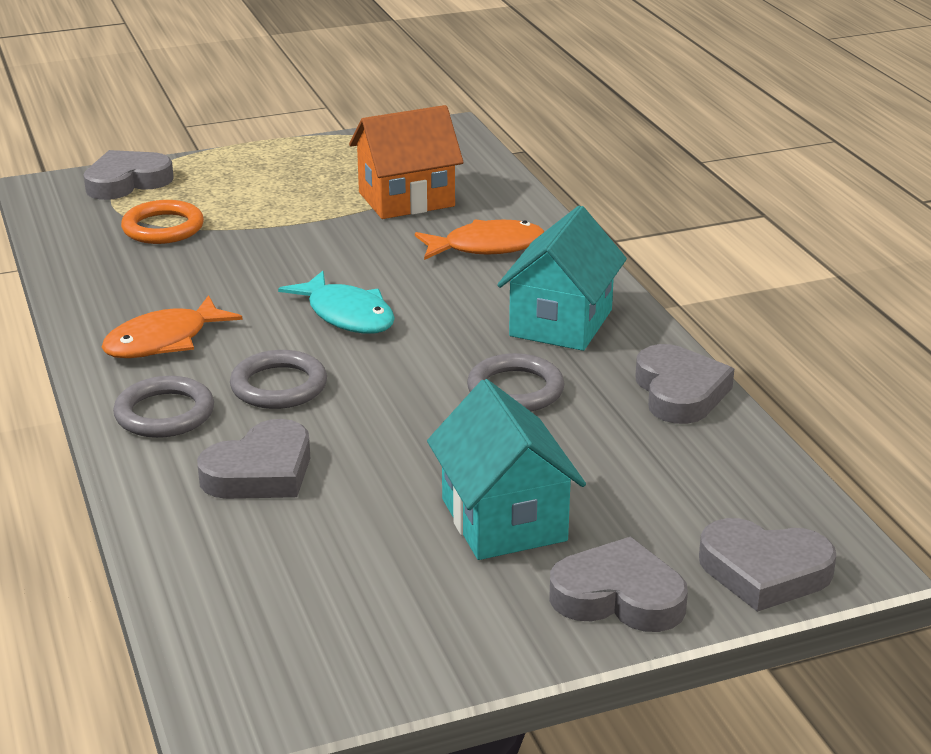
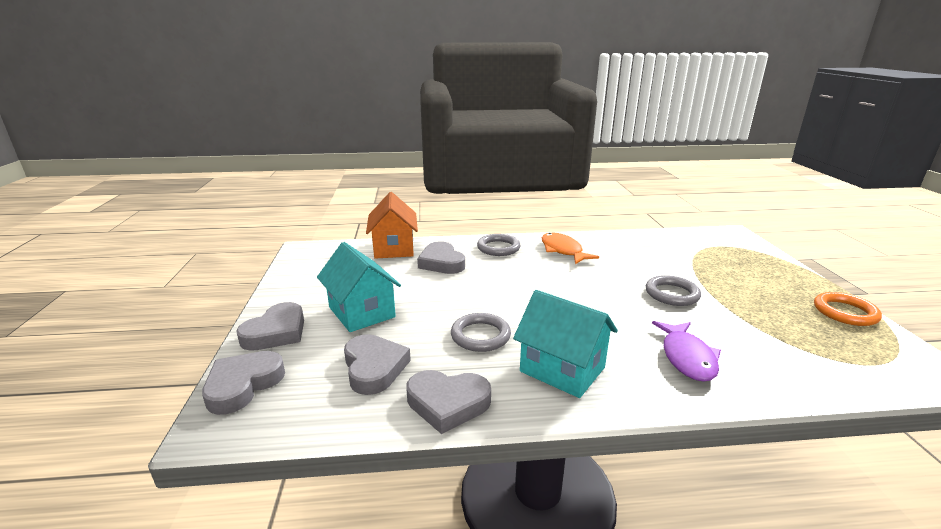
camera: 105 degrees right, 5 degrees down
grey heart [84,150,174,200] -> grey heart moved to [344,334,411,395]
orange ring [121,200,204,244] -> orange ring moved to [814,292,882,326]
grey ring [230,350,327,409] -> grey ring moved to [646,275,701,306]
turquoise fish [278,271,395,334] -> none
orange house [349,105,464,219] -> orange house moved to [366,192,418,259]
orange fish [415,220,545,260] -> purple fish [652,321,721,382]
turquoise house [427,379,586,560] -> turquoise house turned 60 degrees clockwise [317,242,401,332]

